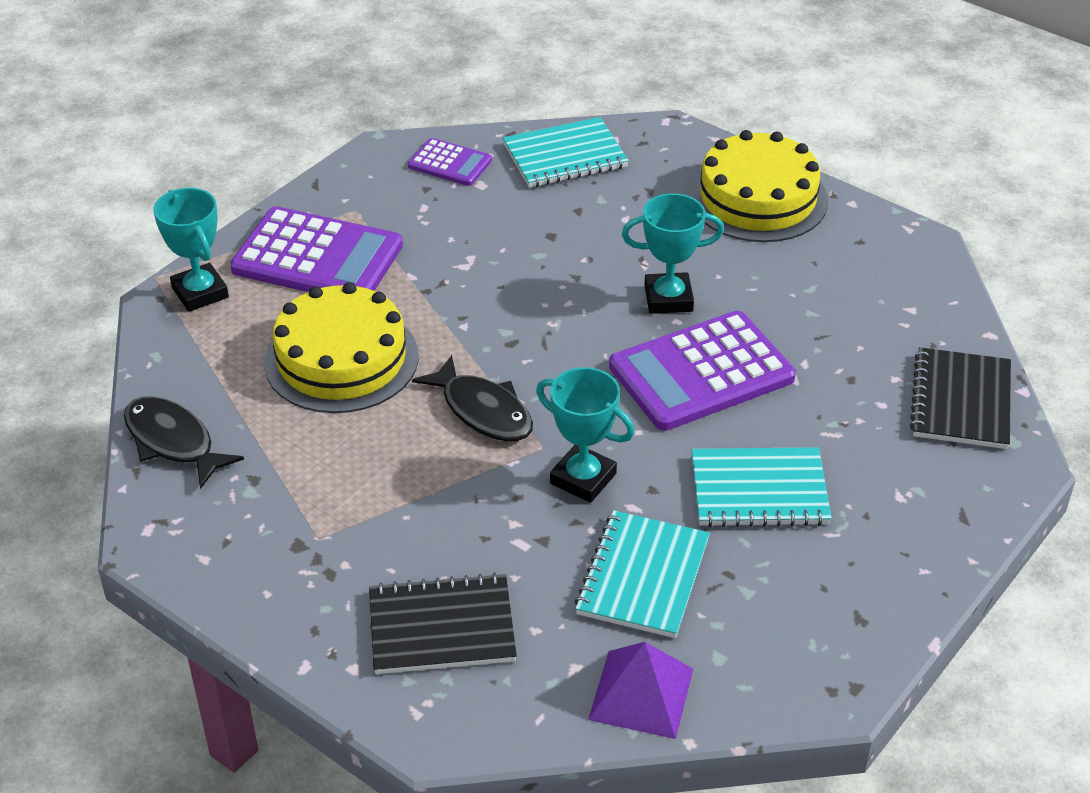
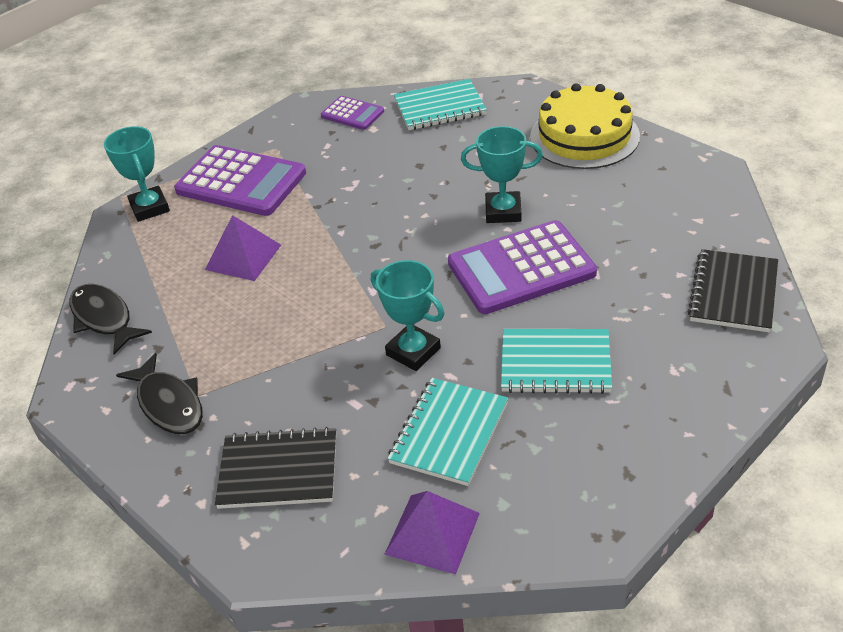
camera: 10 degrees right, 0 degrees up
yellow cake [264,282,419,413] -> purple pyramid [205,215,281,281]
black fish [412,355,533,441] -> black fish moved to [116,353,203,434]

